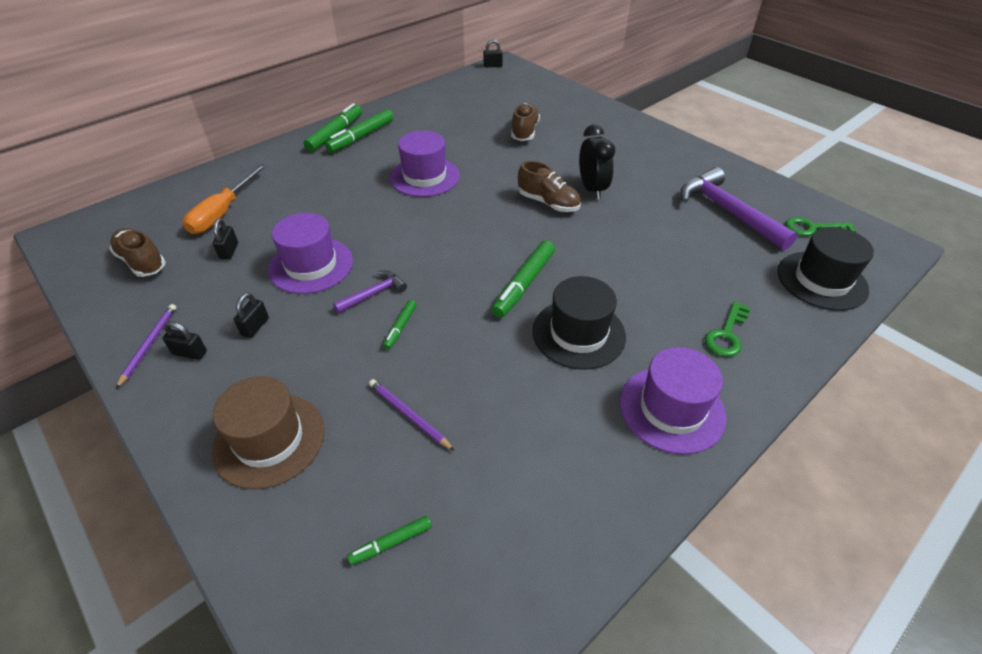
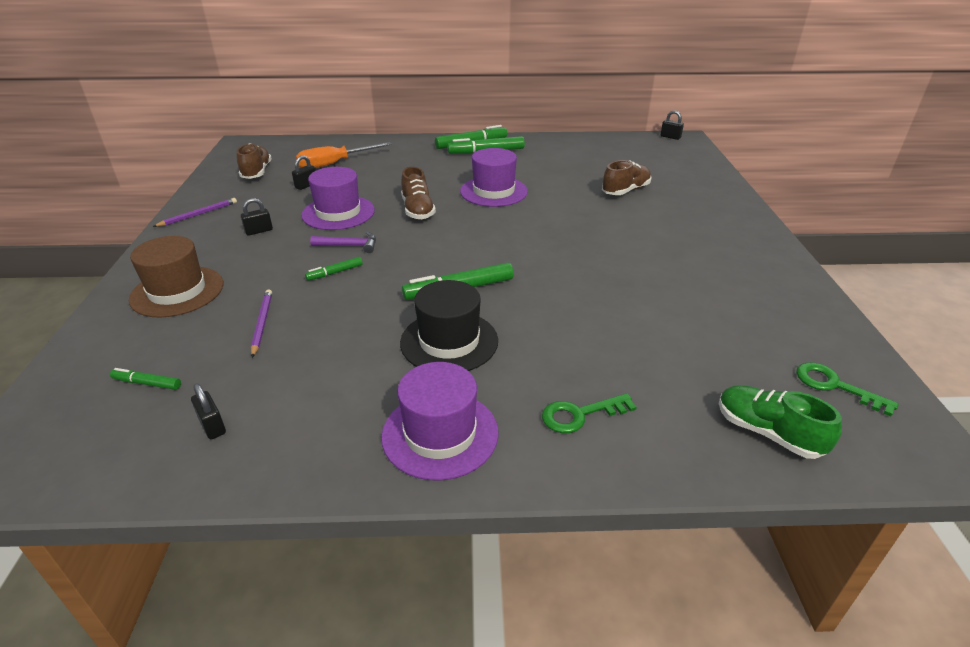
camera: 40 degrees right, 10 degrees down
black padlock [162,321,207,360] -> black padlock moved to [191,383,226,439]
brown shoe [518,161,581,212] -> brown shoe moved to [401,167,436,220]
black clock [579,124,615,199] -> none
purple hammer [680,167,798,250] -> none
black hat [777,227,874,311] -> green shoe [719,385,842,459]

